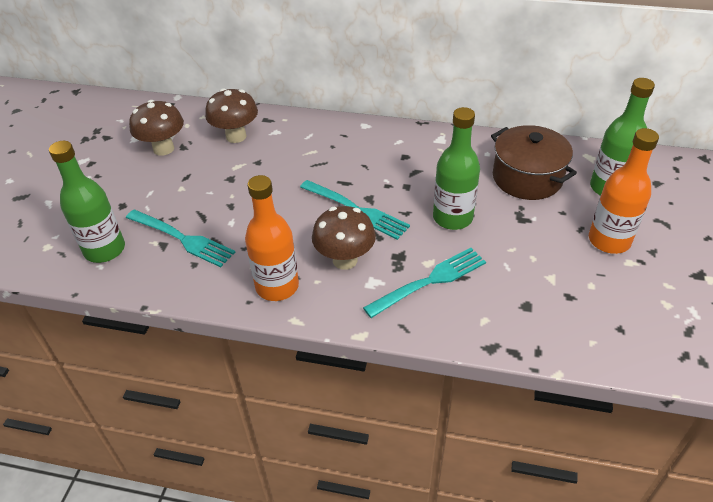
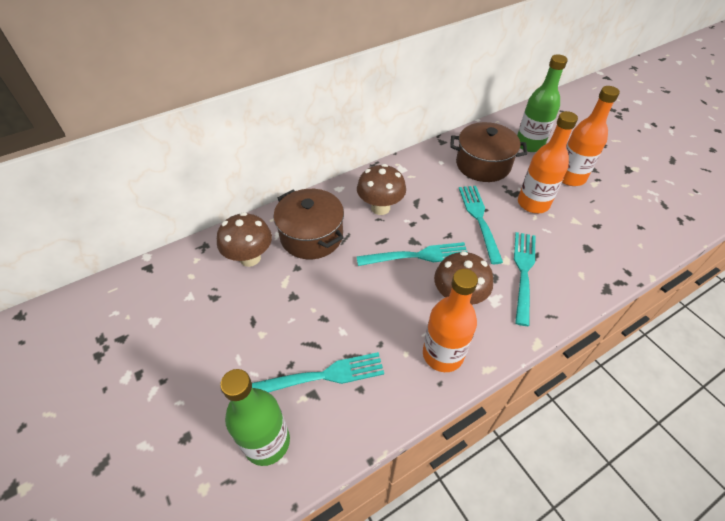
camera: 45 degrees left, 5 degrees up
brown mushroom [129,100,184,156] -> brown mushroom moved to [357,164,406,215]
green bottle [433,107,480,230] -> turquoise fork [459,186,503,264]
none -> brown pot [273,189,344,259]
none -> orange bottle [518,111,578,213]

